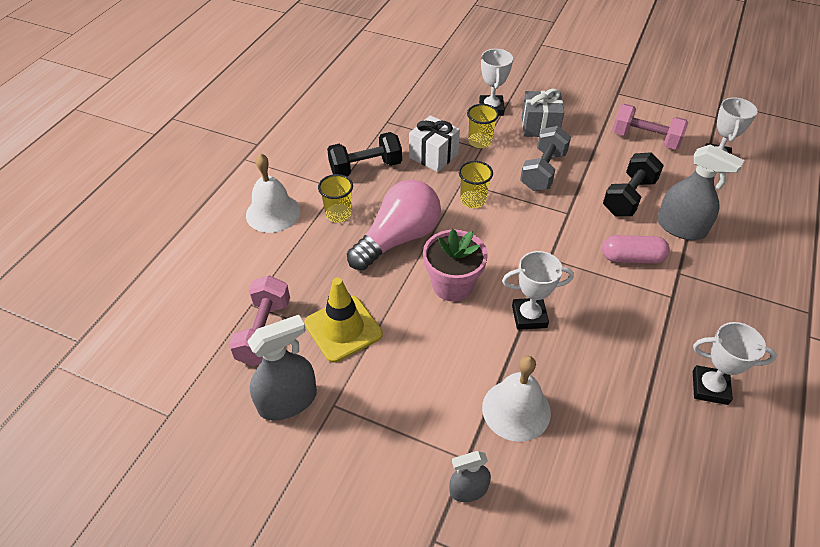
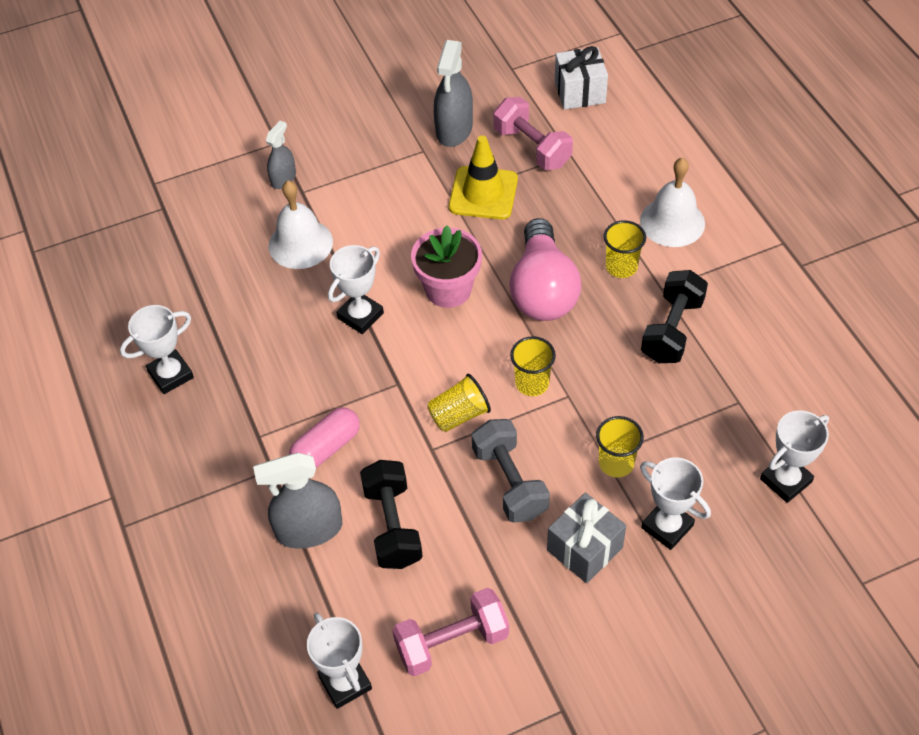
camera: 135 degrees right, 5 degrees up
white gift [409,115,460,172] -> white gift moved to [555,46,608,110]
none -> yellow cup [427,374,491,432]
none -> white trophy [760,410,829,503]

